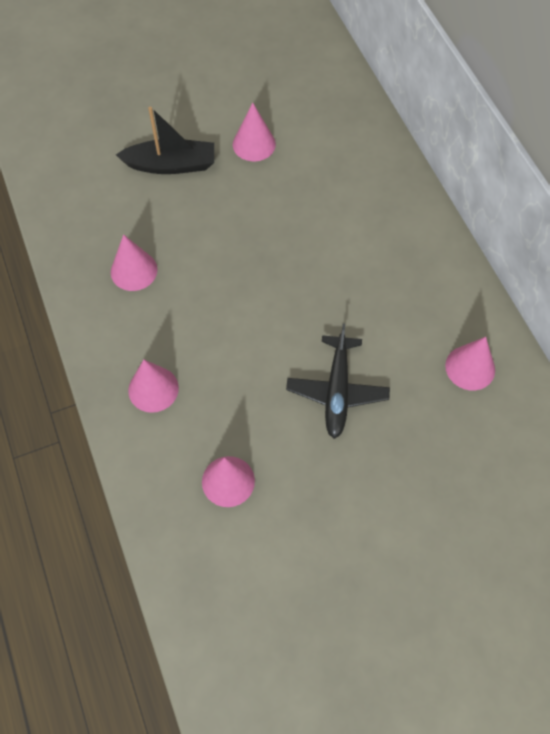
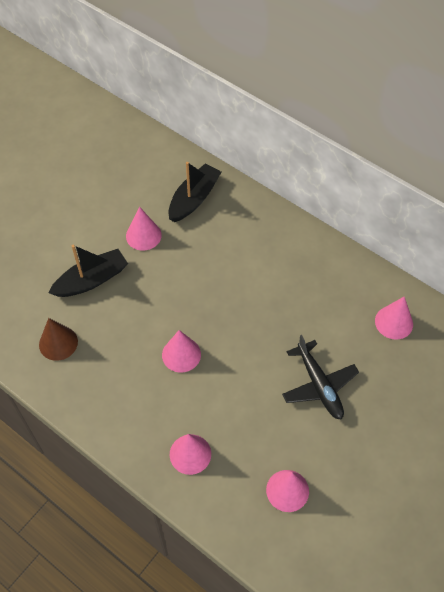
camera: 30 degrees left, 5 degrees down
pink cone [111,234,158,291] -> pink cone moved to [162,330,201,373]
none -> brown cone [39,318,78,361]
none -> black boat [168,162,221,222]

